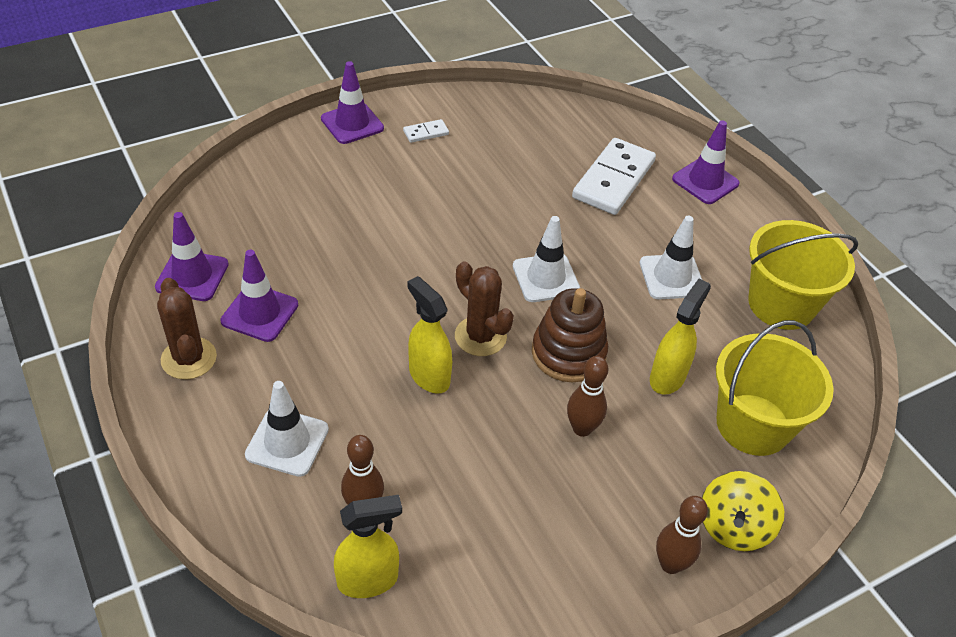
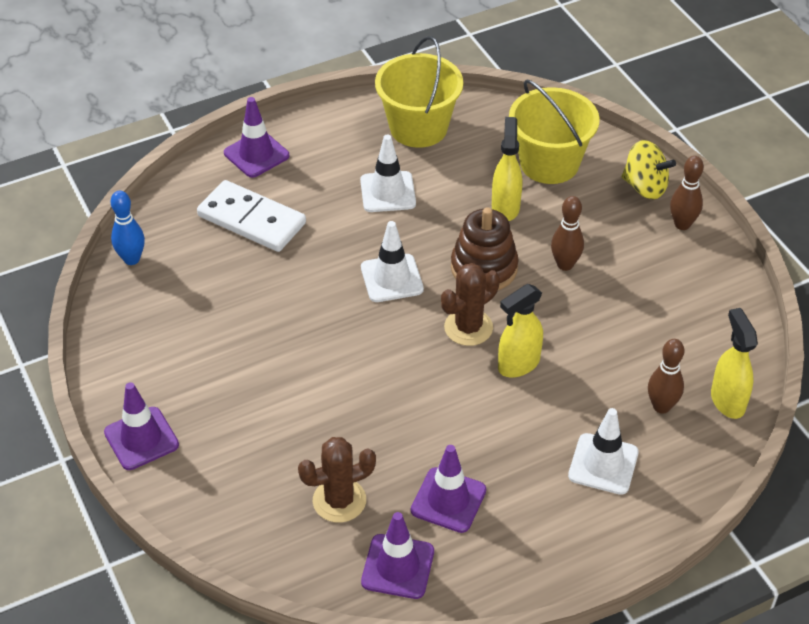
camera: 85 degrees left, 0 degrees up
brown cactus [157,278,217,379] -> brown cactus moved to [298,437,376,523]
white domino [403,119,449,143] -> none
yellow spray bottle [650,279,711,395] -> yellow spray bottle turned 60 degrees clockwise [492,117,522,221]
none -> blue bowling pin [110,191,145,265]

